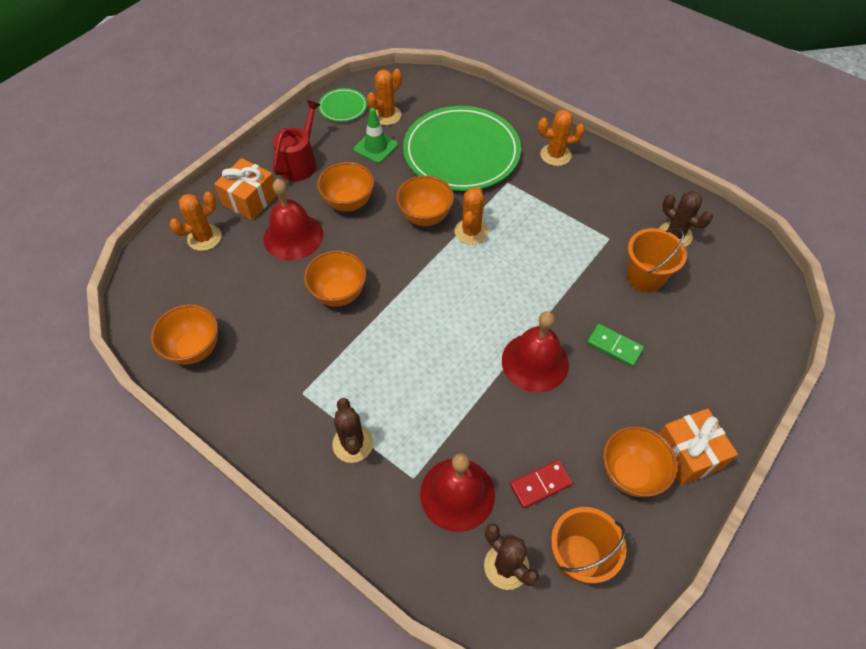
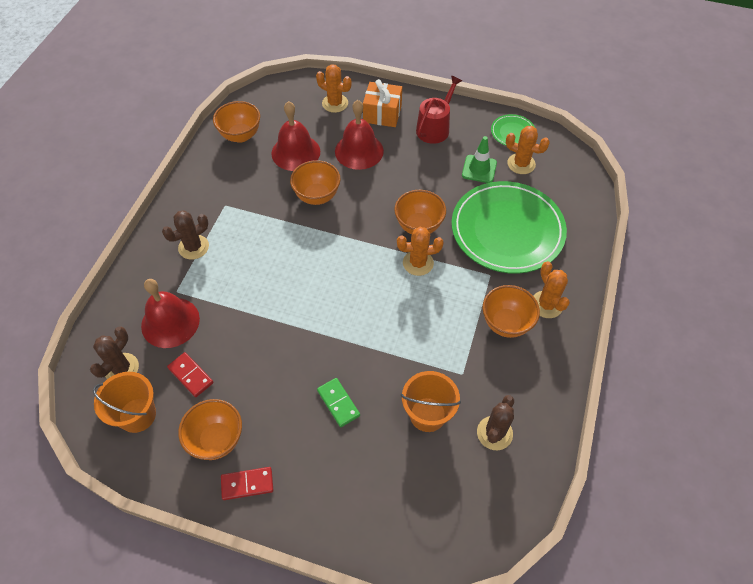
camera: 70 degrees right, 0 degrees up
red watering can [273,100,320,181] -> red watering can turned 60 degrees counterclockwise [416,76,462,144]
orange bowl [317,162,374,212] -> orange bowl moved to [483,285,540,338]
red bell [502,311,569,393] -> red bell moved to [271,101,320,171]
green domino [587,324,644,367] -> green domino turned 45 degrees counterclockwise [317,378,360,427]
orange gift [658,408,738,485] -> red domino [221,467,273,500]

